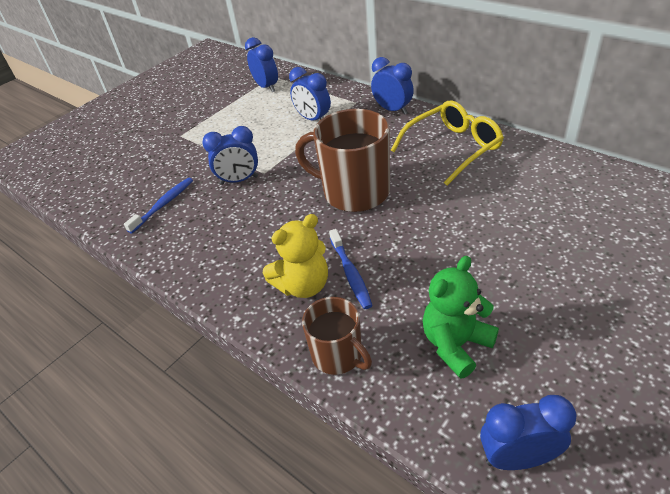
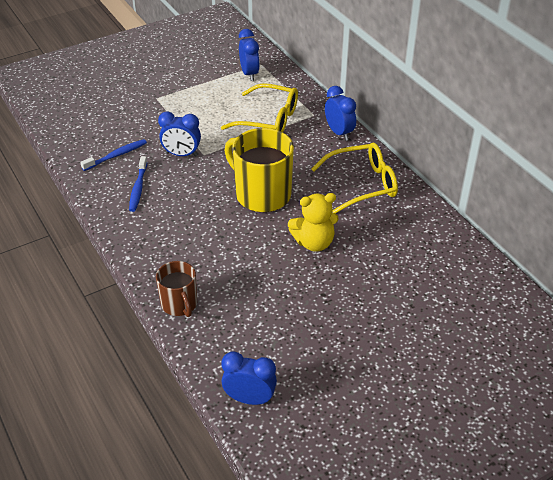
camera: 15 degrees right, 0 degrees up
yellow teddy bear [263,214,328,298] -> yellow teddy bear moved to [288,193,339,252]
blue clock [289,67,331,120] -> yellow glasses [221,83,298,132]
brown mug [295,109,390,212] -> yellow mug [224,128,294,212]
blue toothbrush [329,229,373,309] -> blue toothbrush moved to [129,156,147,212]
green teddy bear [423,256,499,379] -> none

